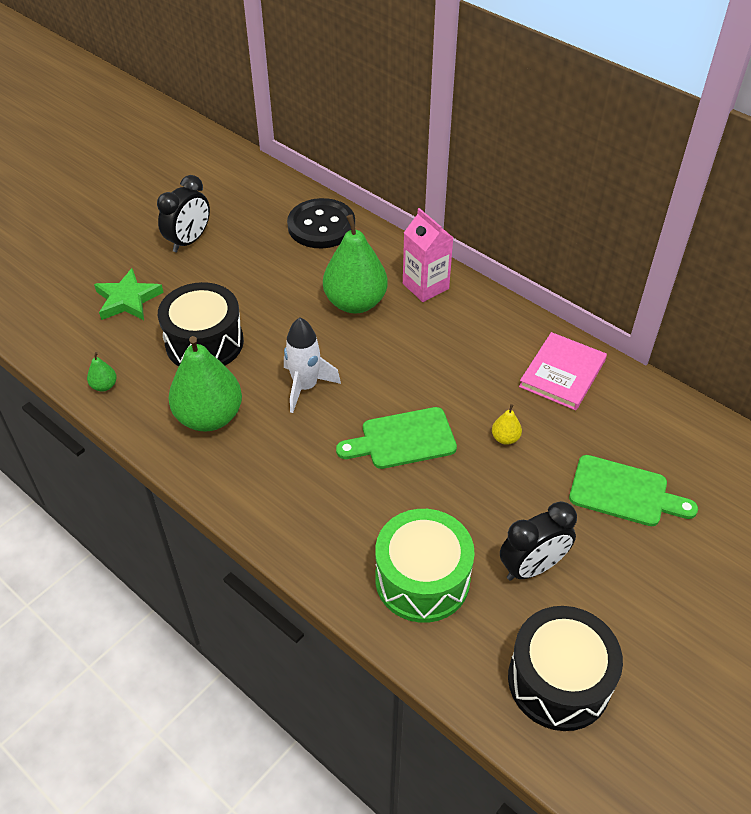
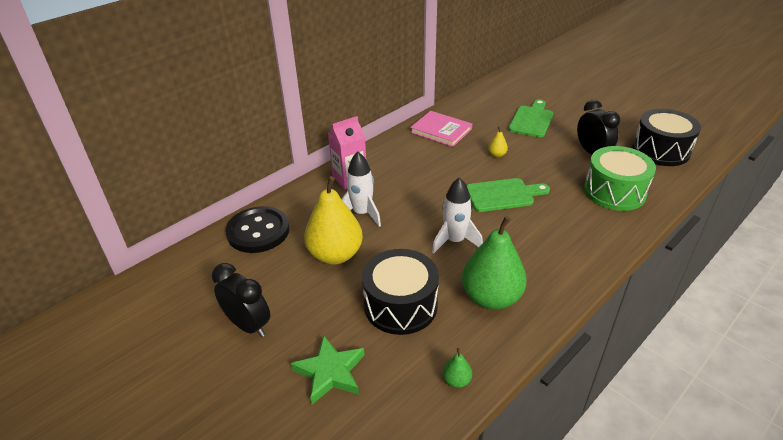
camera: 85 degrees left, 10 degrees down
green pear [323,214,388,313] -> white rocket [342,152,381,227]
green cutting board [336,407,457,469] -> green cutting board turned 90 degrees counterclockwise [467,178,550,212]
none -> yellow pear [304,176,363,264]

